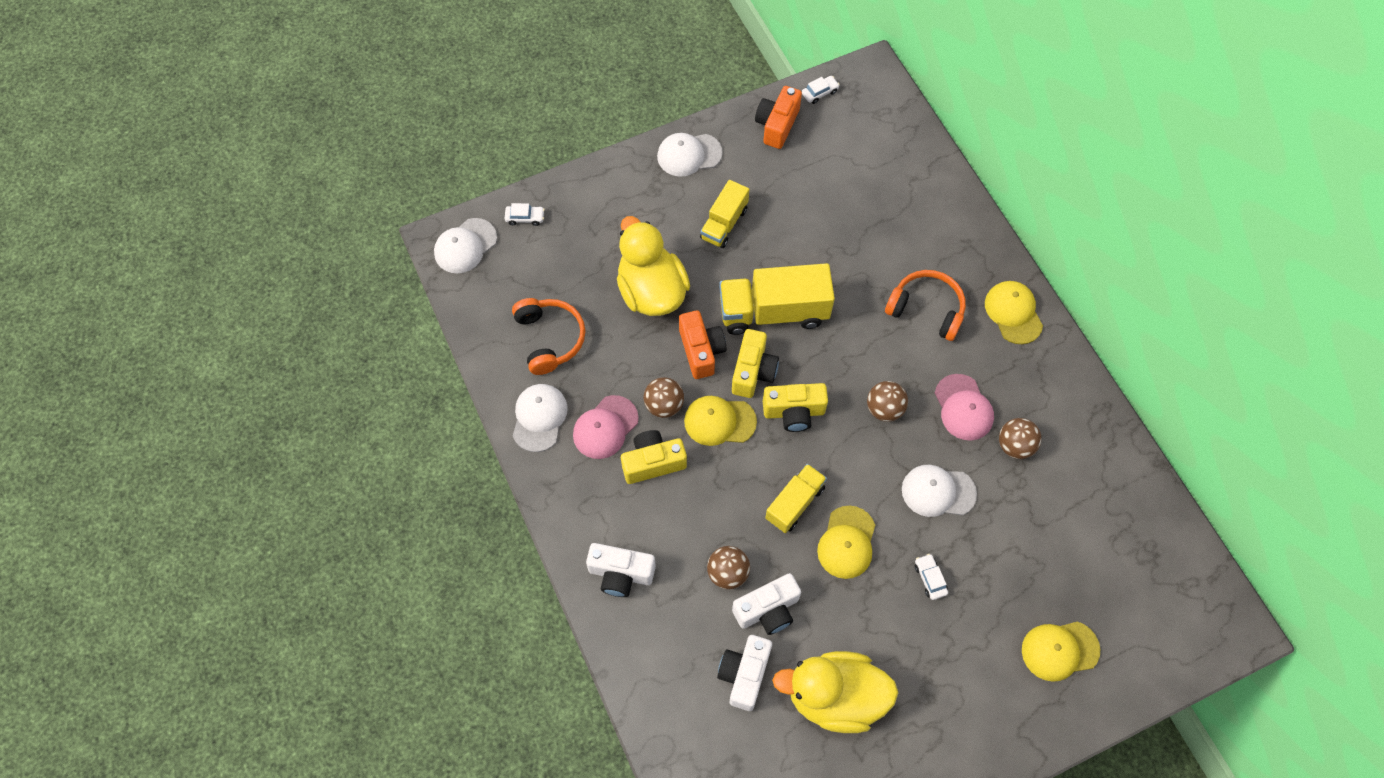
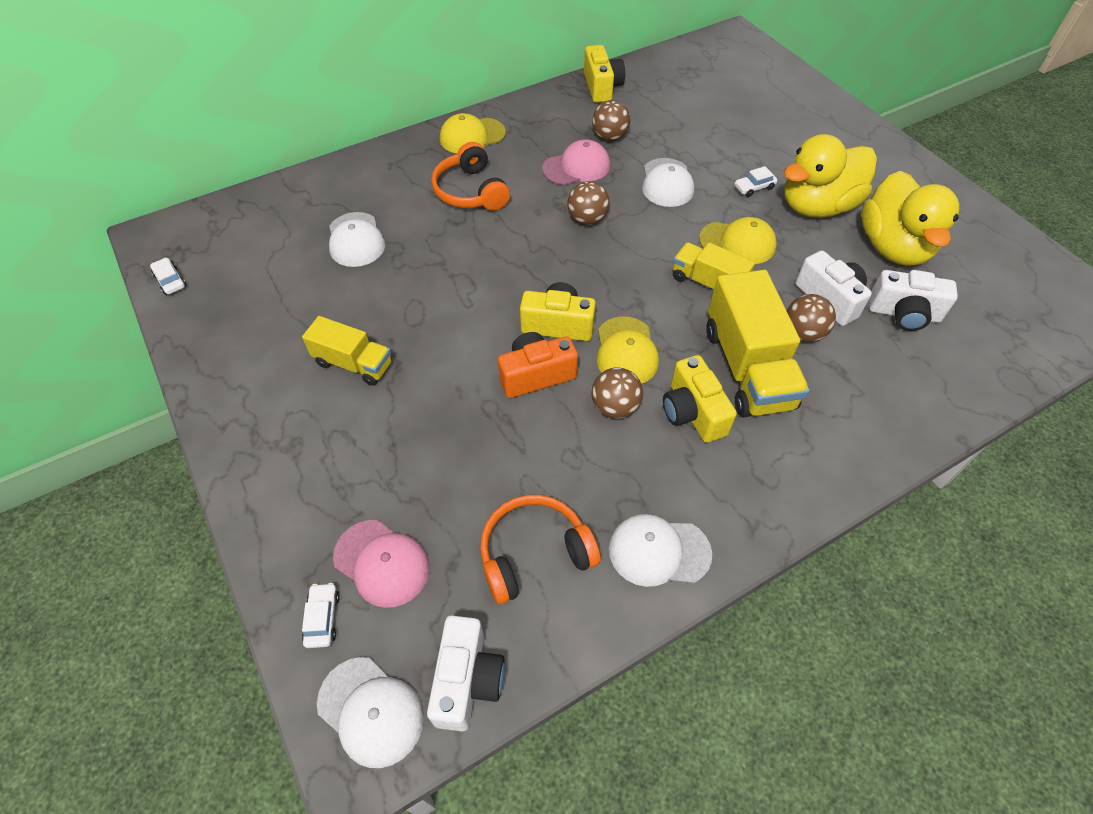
camera: 95 degrees left, 10 degrees down
pink cap [573,395,639,459] -> pink cap moved to [333,520,430,608]
white camera [586,543,656,597] -> white camera moved to [427,616,505,731]
yellow duck [617,216,690,316] -> yellow duck moved to [784,134,877,218]
white cap [657,133,723,177] -> white cap moved to [329,212,385,267]
yellow truck [719,263,835,335] -> yellow truck moved to [706,270,809,417]
orange camera [755,86,802,149] -> none
yellow camera [763,383,828,432] -> yellow camera moved to [584,45,625,103]
orange headphones [885,270,966,341] -> orange headphones turned 45 degrees counterclockwise [431,142,510,211]
yellow cap [1022,622,1100,682] -> none

